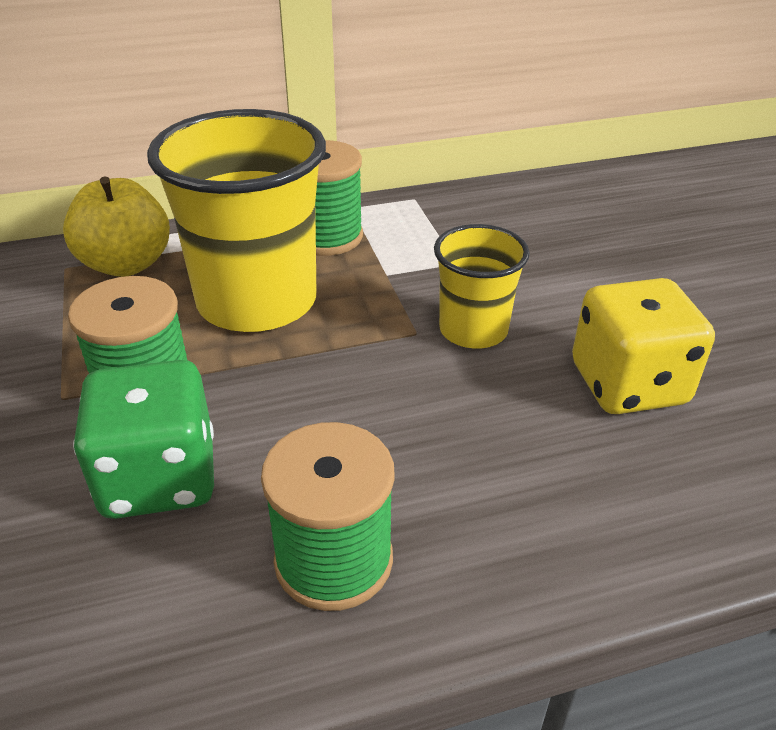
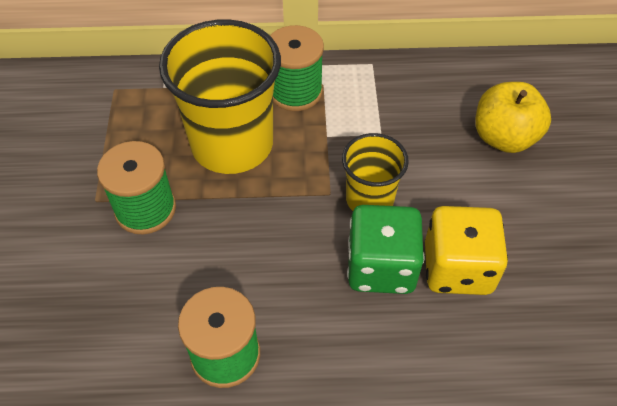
camera: 15 degrees right, 15 degrees up
yellow apple [63,176,170,277] -> yellow apple moved to [475,82,551,153]
green dice [73,360,214,519] -> green dice moved to [347,205,424,294]

